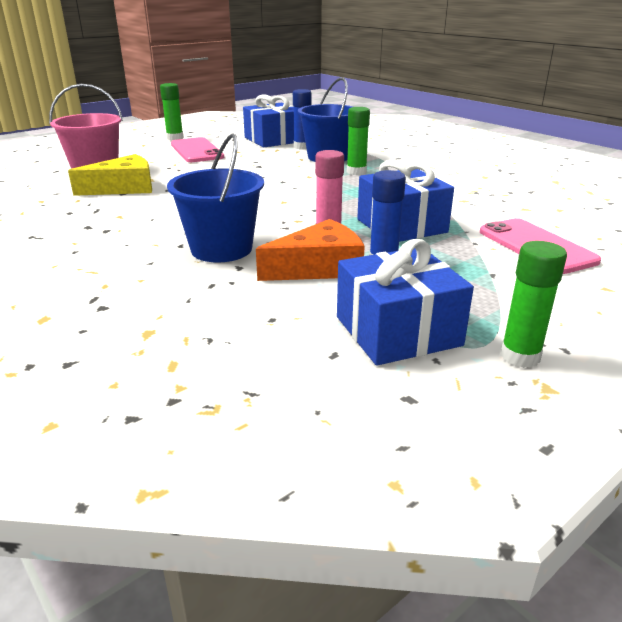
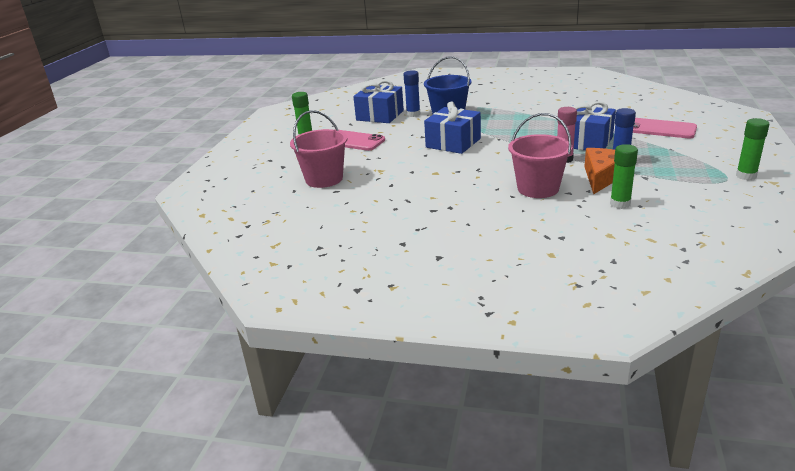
camera: 35 degrees left, 0 degrees up
yellow cheese [68,154,152,196] -> none
blue bucket [167,133,264,262] -> pink bucket [508,113,572,198]
blue gift [337,239,474,366] -> blue gift moved to [424,101,481,154]
green glue stick [347,107,370,175] -> green glue stick moved to [610,144,638,209]

